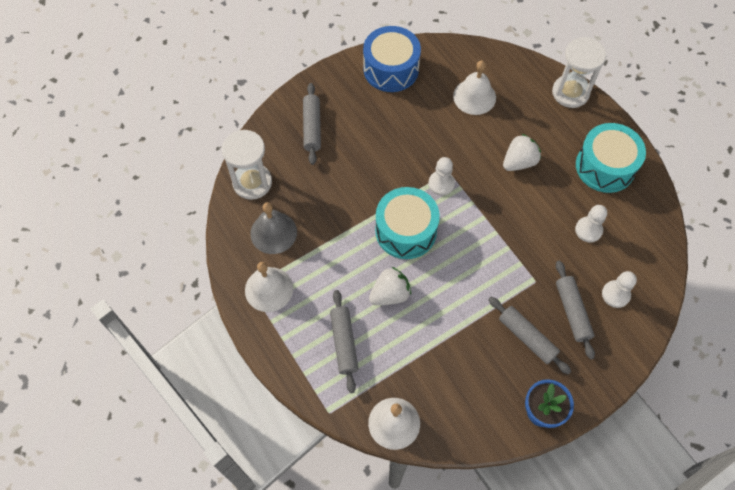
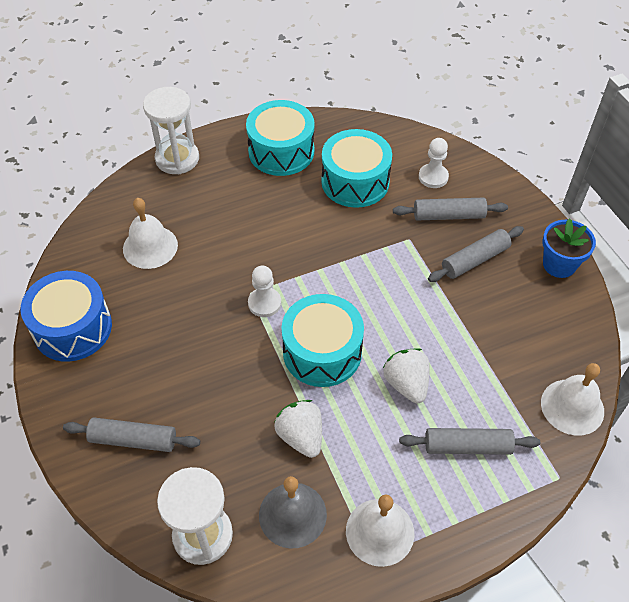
camera: 80 degrees left, 10 degrees down
white strawberry [503,134,541,171] -> white strawberry moved to [274,400,322,458]
white pawn [575,205,607,243] -> turquoise drum [321,129,392,208]

